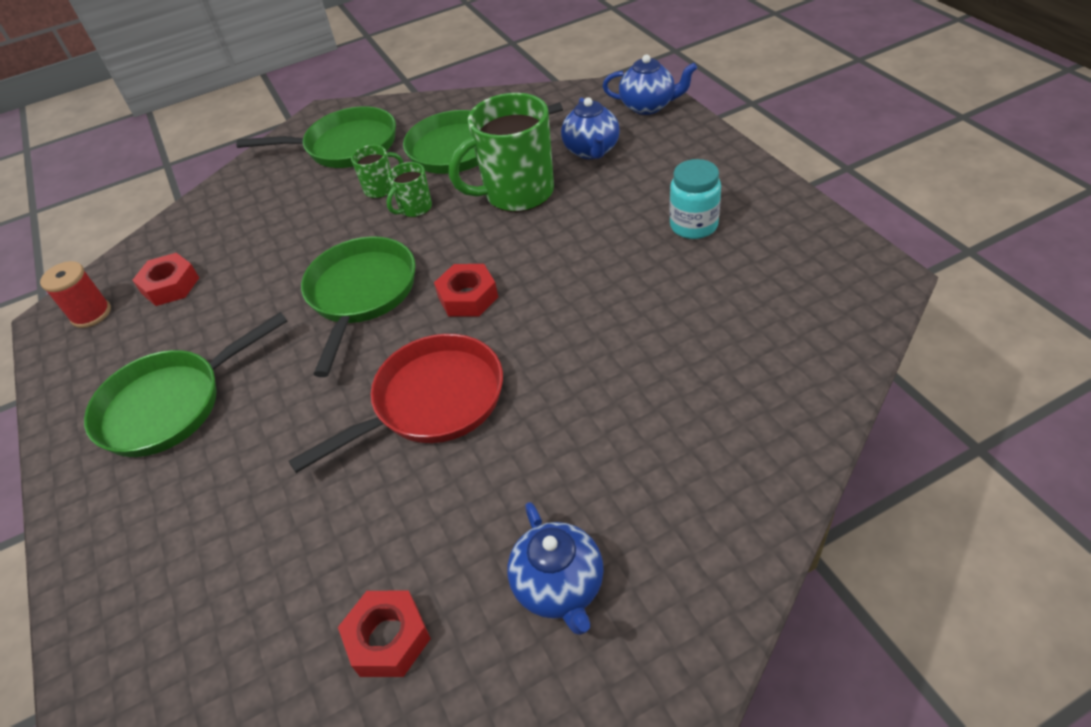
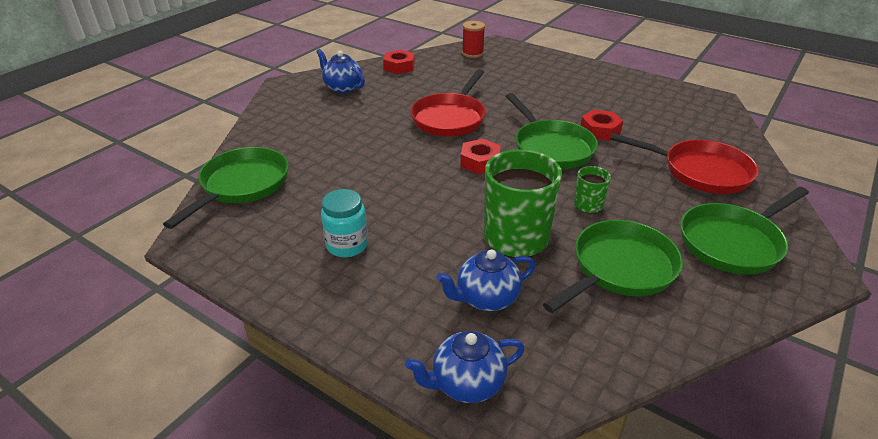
camera: 145 degrees right, 10 degrees down
red spool [40,261,111,328] -> red spool moved to [462,21,485,58]
green pan [84,312,287,457] -> green pan moved to [163,147,289,229]
red nut [132,253,199,306] -> red nut moved to [580,110,623,141]
green mug [351,145,404,198] -> none
blue teapot [561,97,620,159] -> blue teapot turned 75 degrees counterclockwise [437,250,535,311]
none -> red pan [610,133,759,194]

